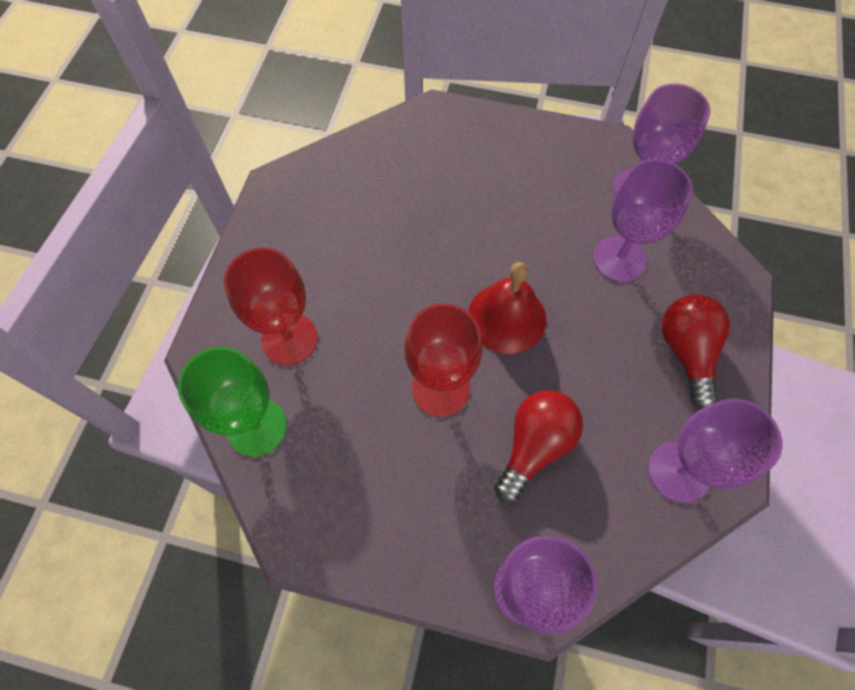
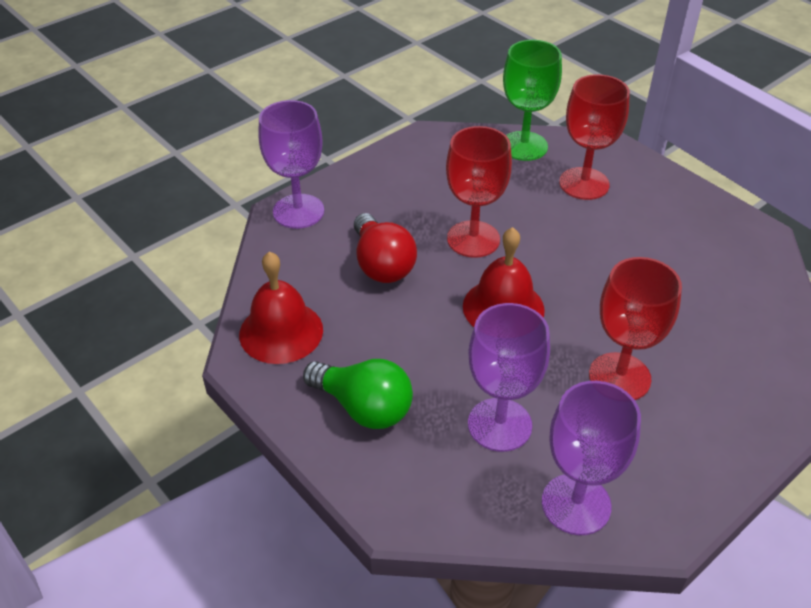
camera: 125 degrees right, 20 degrees down
purple goblet [648,399,782,503] -> red bell [239,251,323,364]
red light bulb [662,294,730,409] -> green light bulb [303,359,413,429]
none -> red goblet [589,257,682,400]

